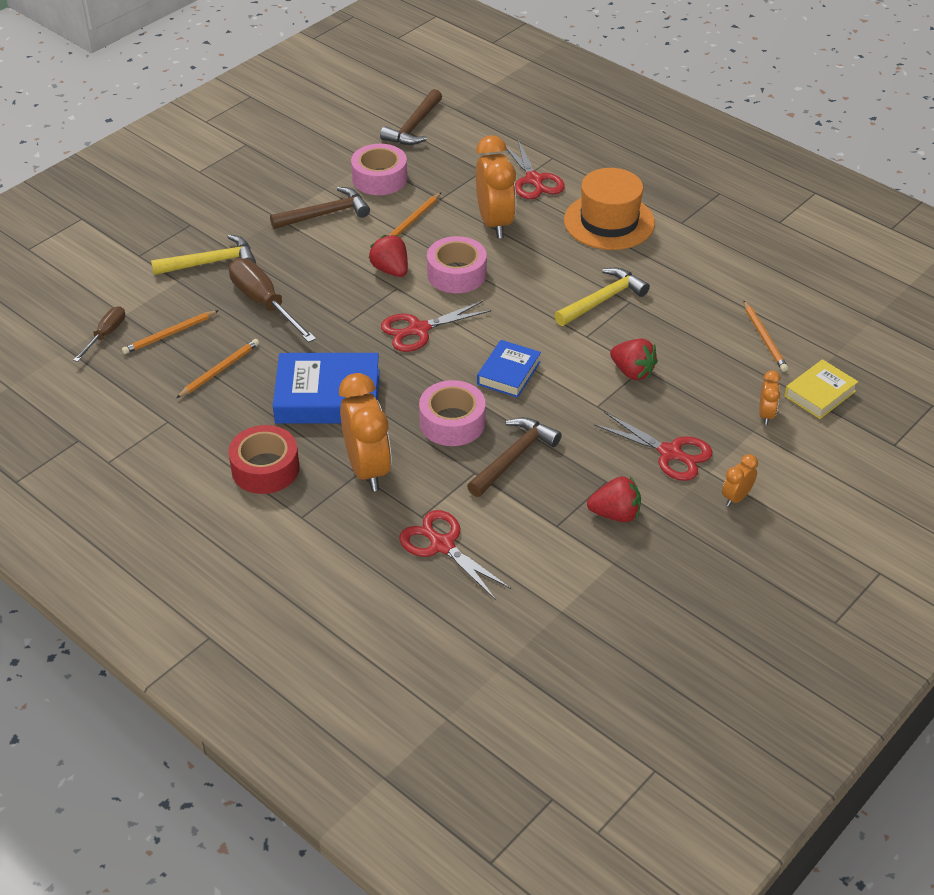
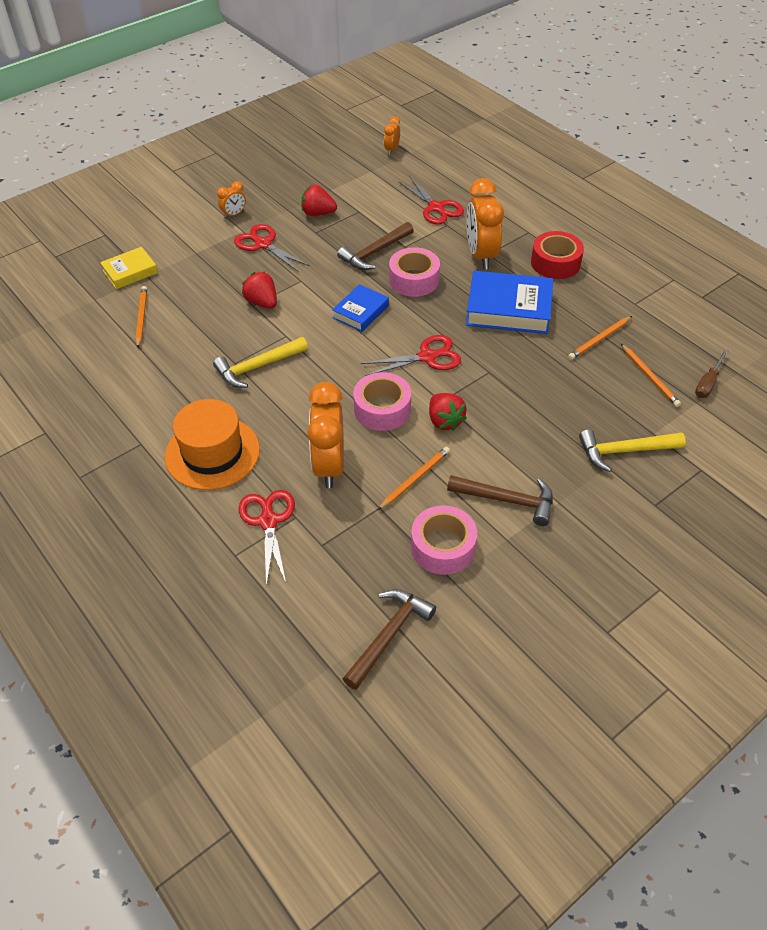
camera: 170 degrees left, 5 degrees up
orange pencil [122,310,219,354] -> orange pencil turned 90 degrees clockwise [621,344,681,407]
brown screwdriver [229,258,316,343] -> none
brown hammer [270,187,370,229] -> brown hammer turned 150 degrees counterclockwise [447,475,553,526]
orange clock [759,370,781,425] -> orange clock moved to [384,117,400,155]

